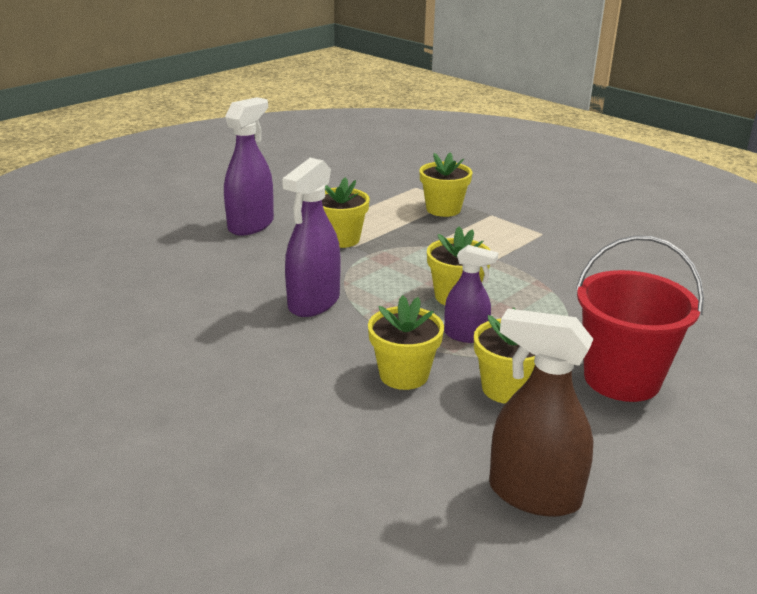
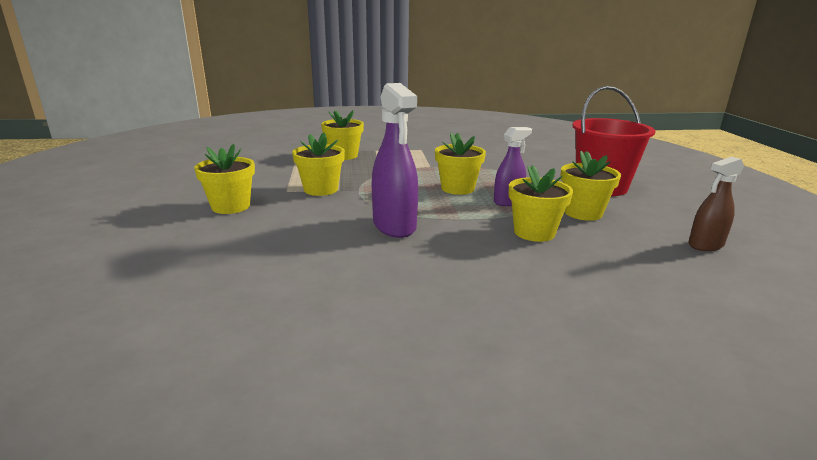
camera: 50 degrees left, 5 degrees down
purple spray bottle [224,97,274,236] -> yellow flower pot [194,144,255,214]
brown spray bottle [489,308,594,517] -> brown spray bottle [688,157,744,251], size x0.62

